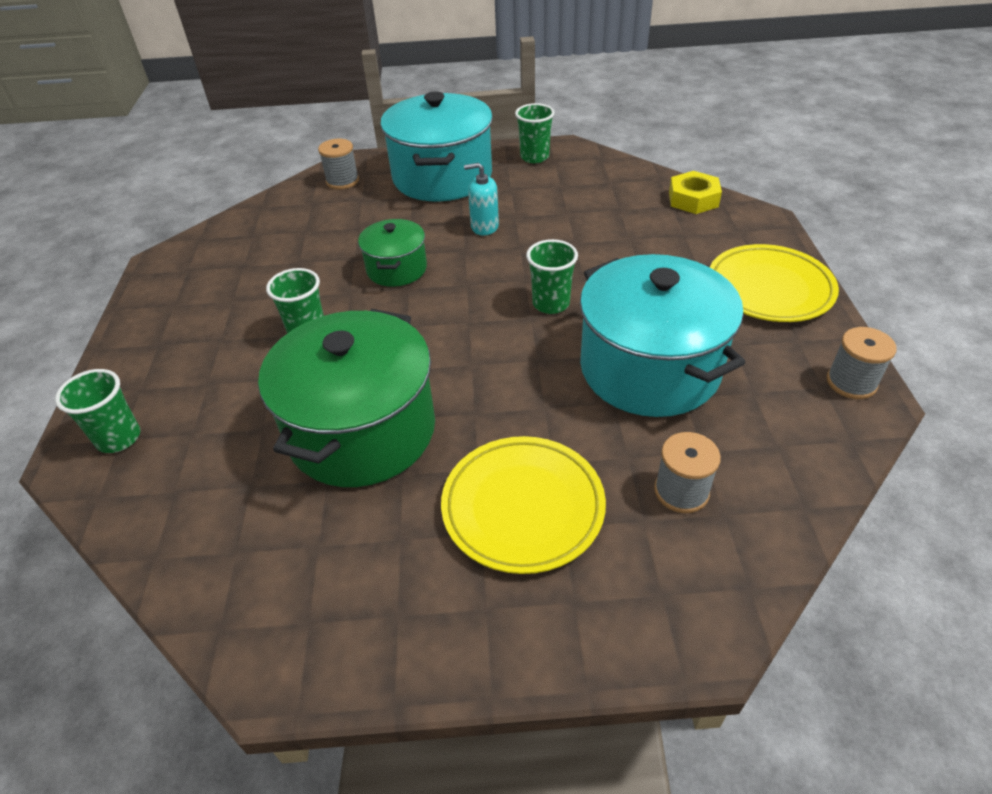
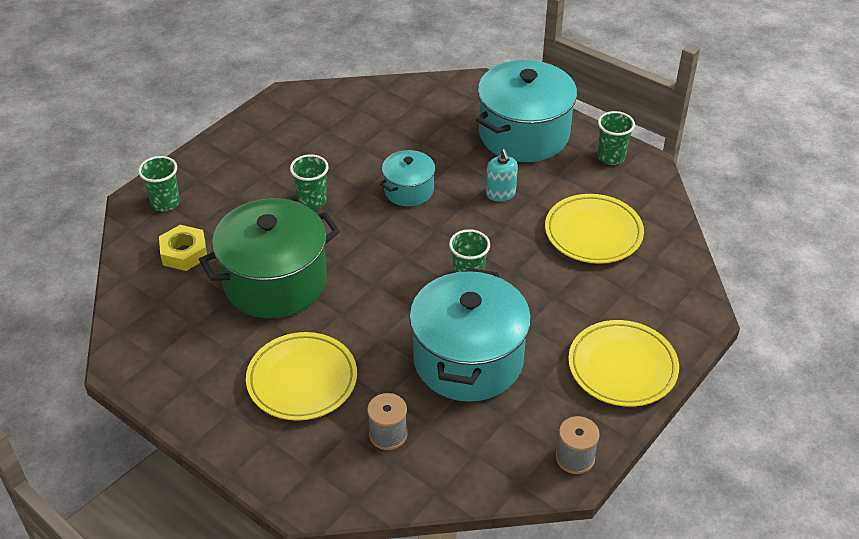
camera: 40 degrees right, 0 degrees up
grey spool [318,139,359,190] -> none
green pot [358,219,427,287] -> turquoise pot [380,150,437,207]
turquoise soap dispenser [464,163,499,236] -> turquoise soap dispenser turned 150 degrees counterclockwise [486,149,518,202]
yellow nut [669,171,722,214] -> yellow nut moved to [159,225,207,271]
none -> yellow plate [545,194,644,264]

